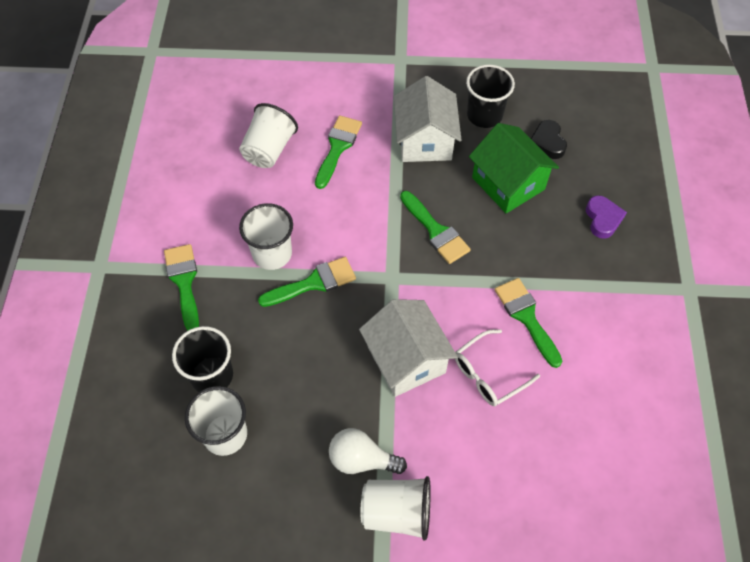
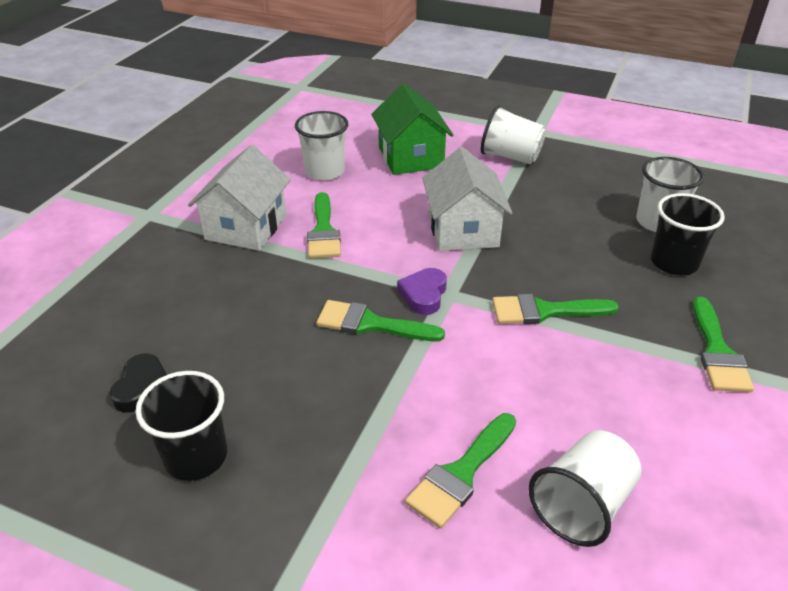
camera: 160 degrees left, 20 degrees down
white cup [239,203,293,270] -> white cup moved to [295,111,348,181]
white light bulb [329,428,407,474] -> none
white house [394,76,461,162] -> white house moved to [188,145,291,251]
green brush [400,191,471,264] -> green brush turned 60 degrees counterclockwise [316,300,445,341]
white glasses [455,329,540,406] -> none
green house [469,123,559,213] -> green house moved to [371,84,453,175]
purple heart [586,195,627,239] -> purple heart moved to [397,268,447,315]

